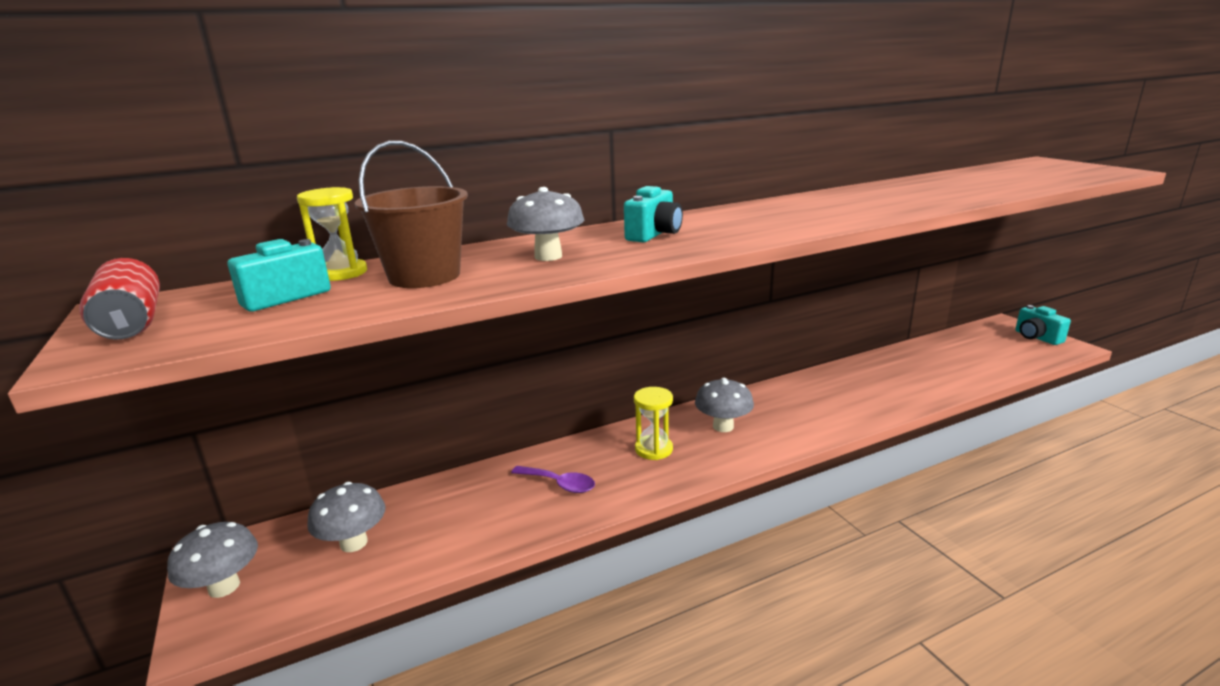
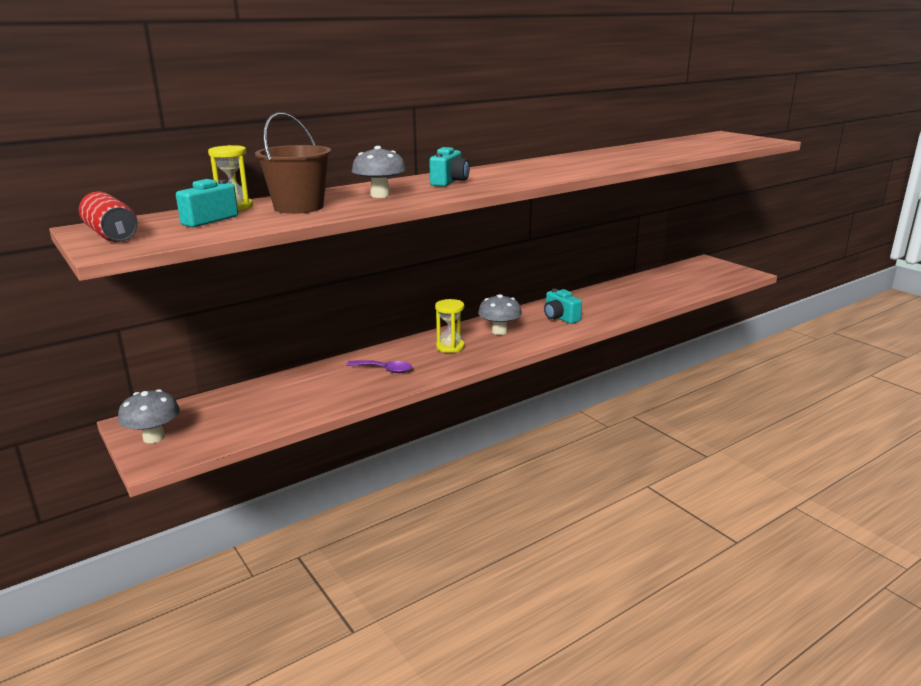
camera: 10 degrees left, 0 degrees up
grey mushroom [307,482,386,552] -> none
turquoise camera [1015,305,1071,345] -> turquoise camera moved to [544,289,582,324]

